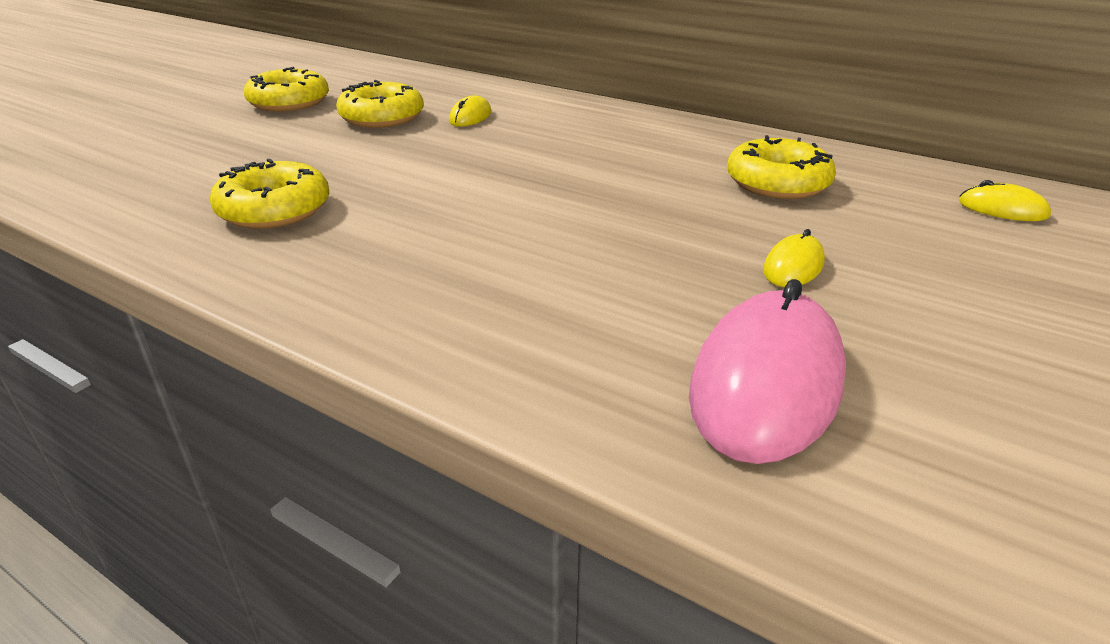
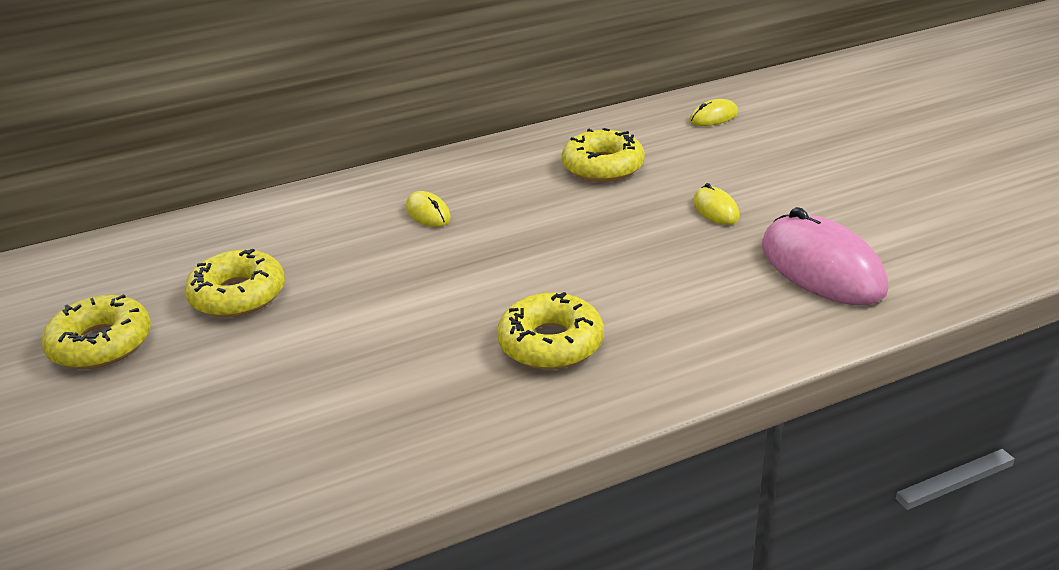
camera: 55 degrees left, 0 degrees up
yellow donut [210,158,329,229] -> yellow donut moved to [497,292,604,370]
yellow mouse [449,95,491,127] -> yellow mouse moved to [406,191,451,227]

